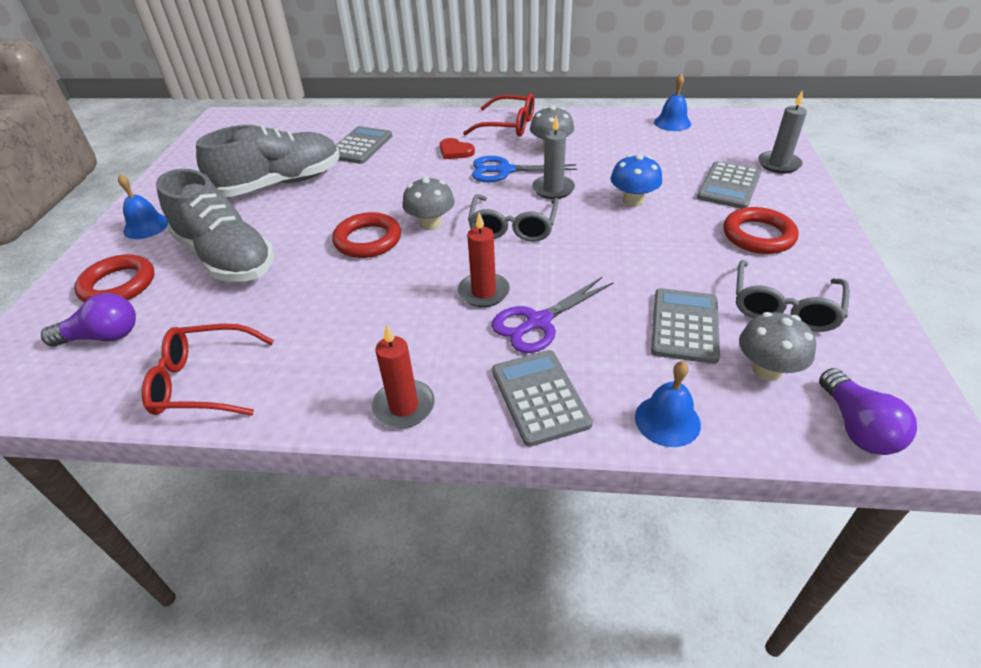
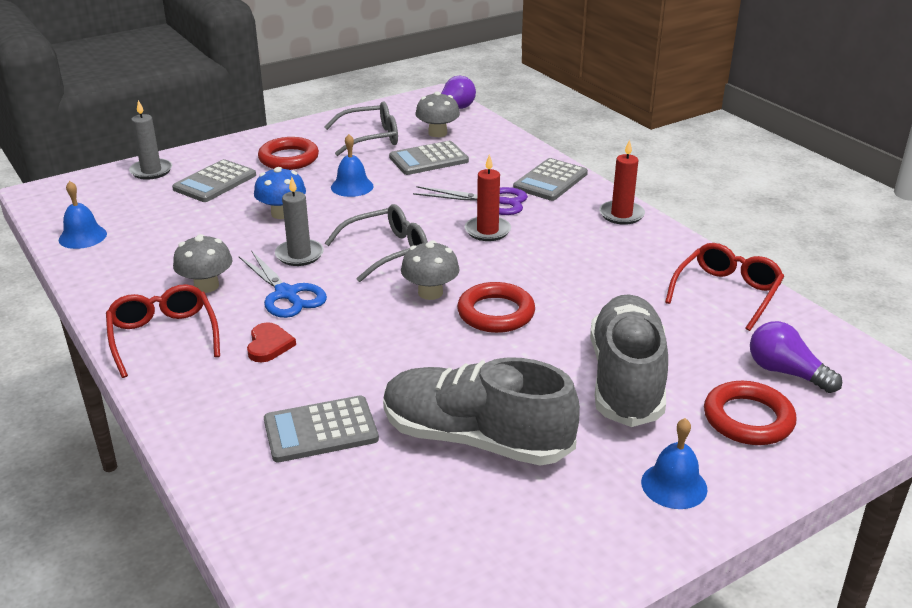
camera: 130 degrees left, 10 degrees down
red glasses [142,324,274,416] -> red glasses turned 105 degrees counterclockwise [665,243,784,331]
blue bell [635,361,701,447] -> blue bell moved to [331,134,374,197]
grey calculator [697,161,761,209] -> grey calculator turned 135 degrees clockwise [172,159,256,202]

